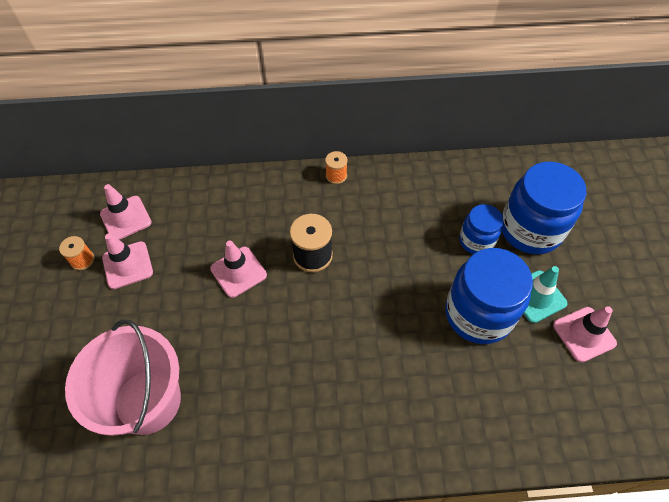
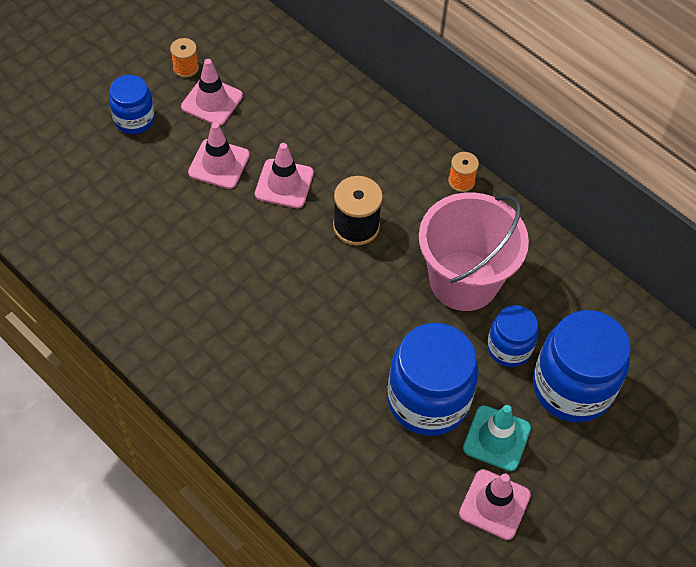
camera: 45 degrees right, 0 degrees up
pink bucket [65,319,181,436] -> pink bucket moved to [419,192,529,311]
pink traffic cone [100,184,152,240] -> pink traffic cone moved to [188,122,250,189]
none -> blue jar [109,75,155,134]

